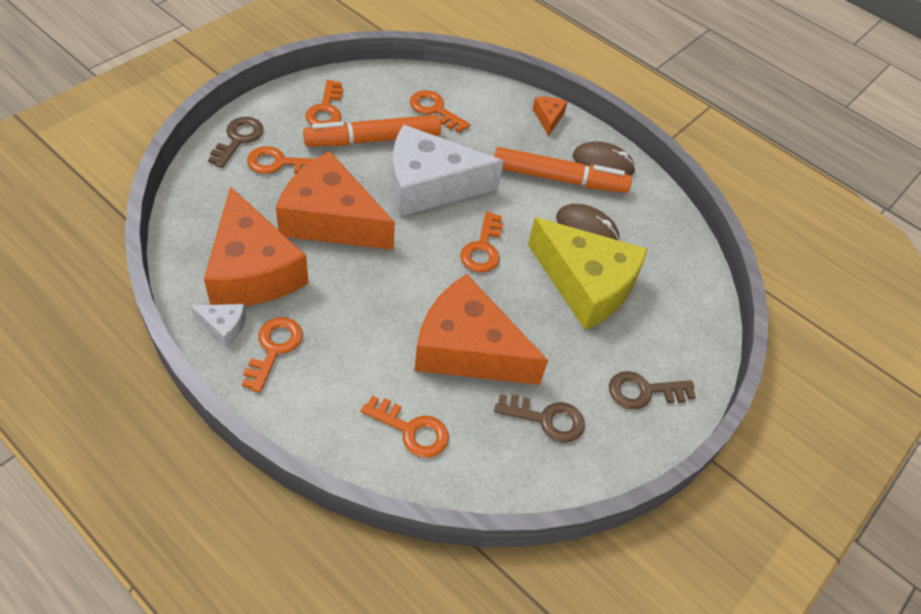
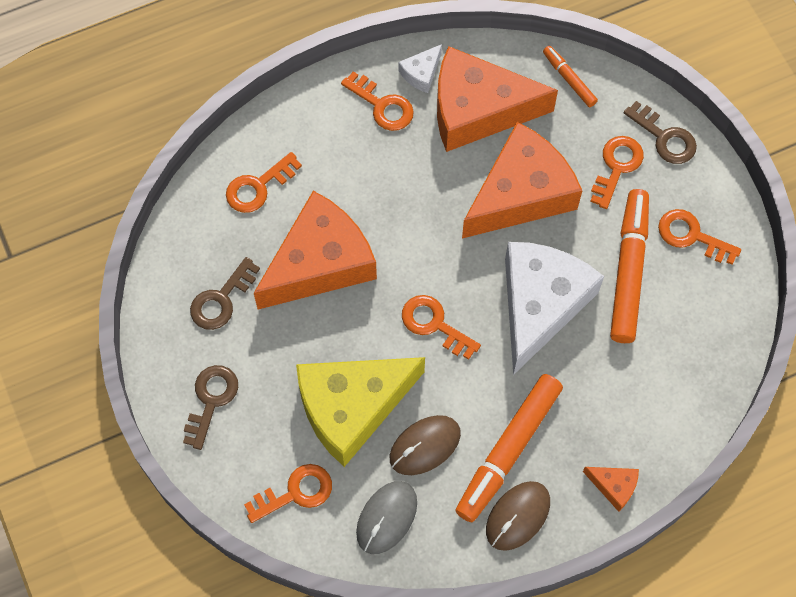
camera: 120 degrees right, 15 degrees up
orange key [410,90,470,133] -> orange key moved to [244,464,332,523]
none -> grey mouse [356,481,417,554]
none -> orange marker [543,46,598,107]

